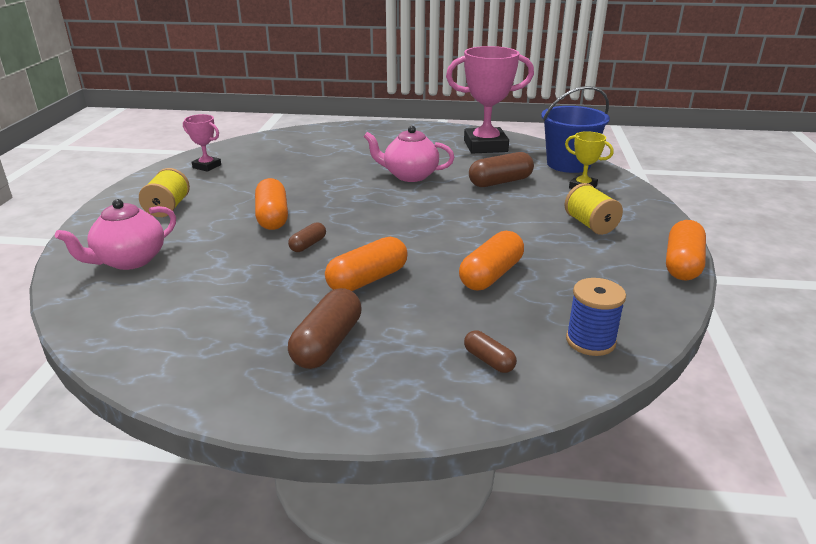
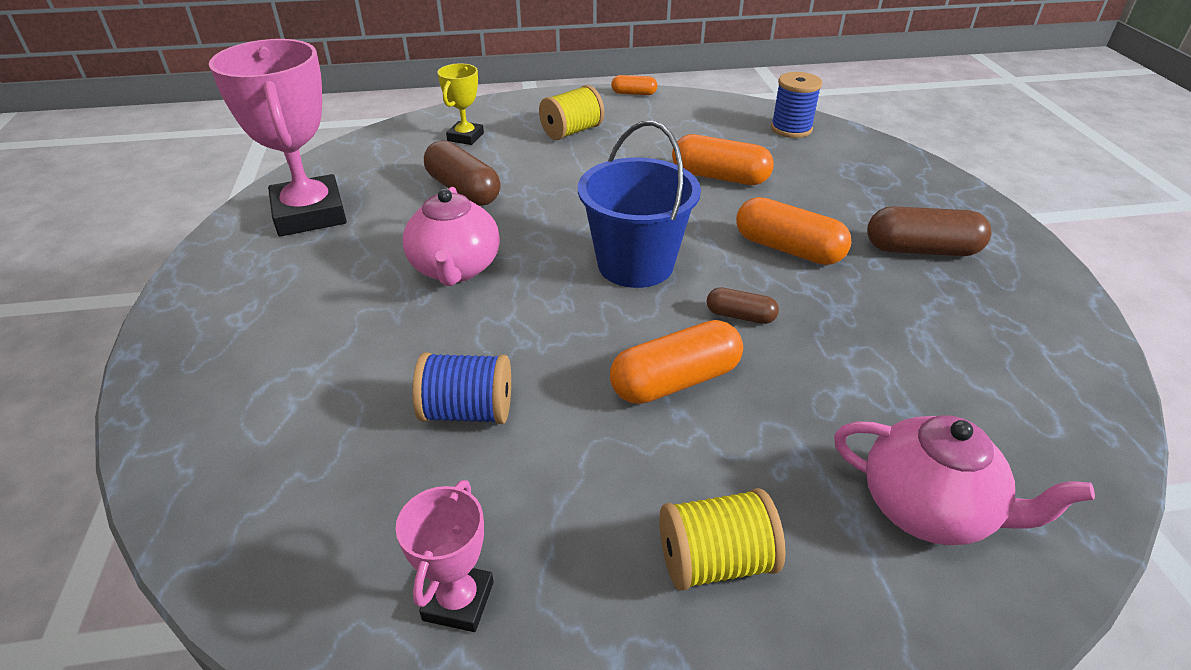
camera: 105 degrees left, 10 degrees up
brown capsule [464,331,517,373] -> none
blue bucket [541,86,610,173] -> blue bucket moved to [578,120,701,288]
orange capsule [666,220,706,280] -> orange capsule [611,75,657,95], size x0.55
none -> blue spool [412,352,511,424]

